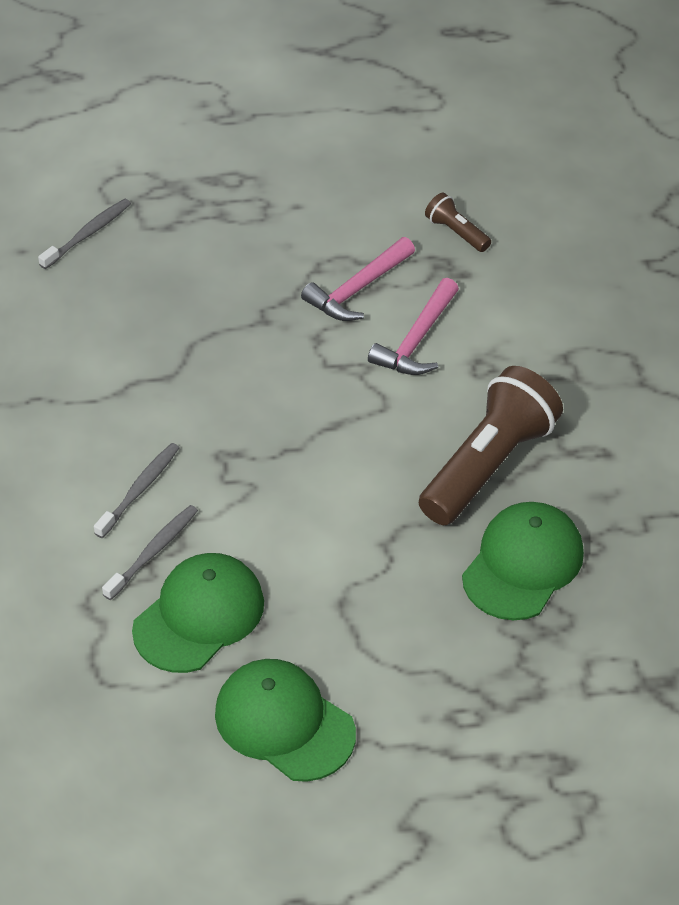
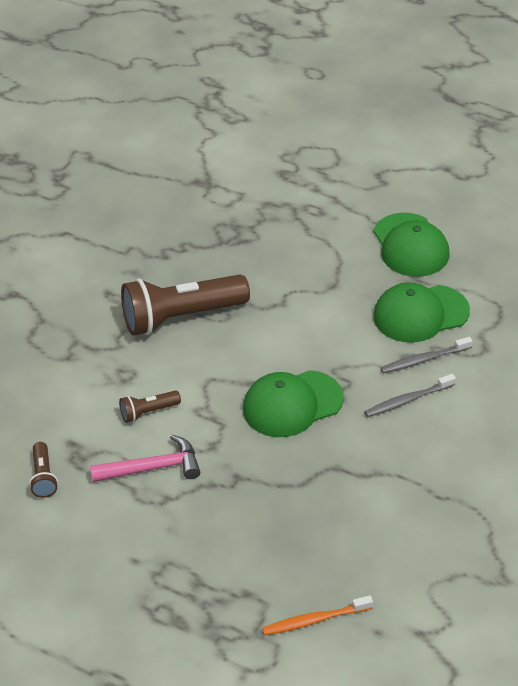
camera: 145 degrees left, 5 degrees down
grey toothbrush [38,199,131,269] -> orange toothbrush [262,595,373,636]
pink hammer [368,278,459,375] -> brown flashlight [119,391,181,423]
green cap [462,502,584,620] -> green cap moved to [243,370,344,437]

